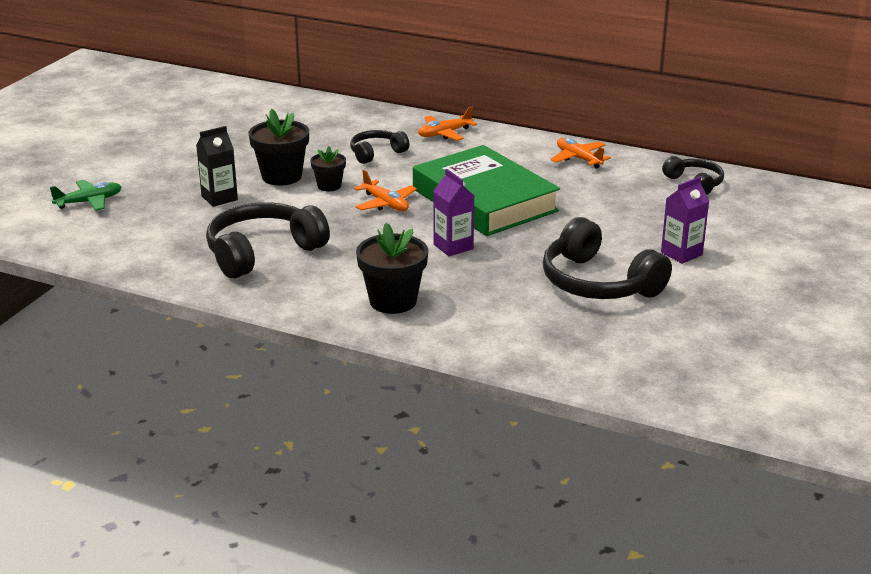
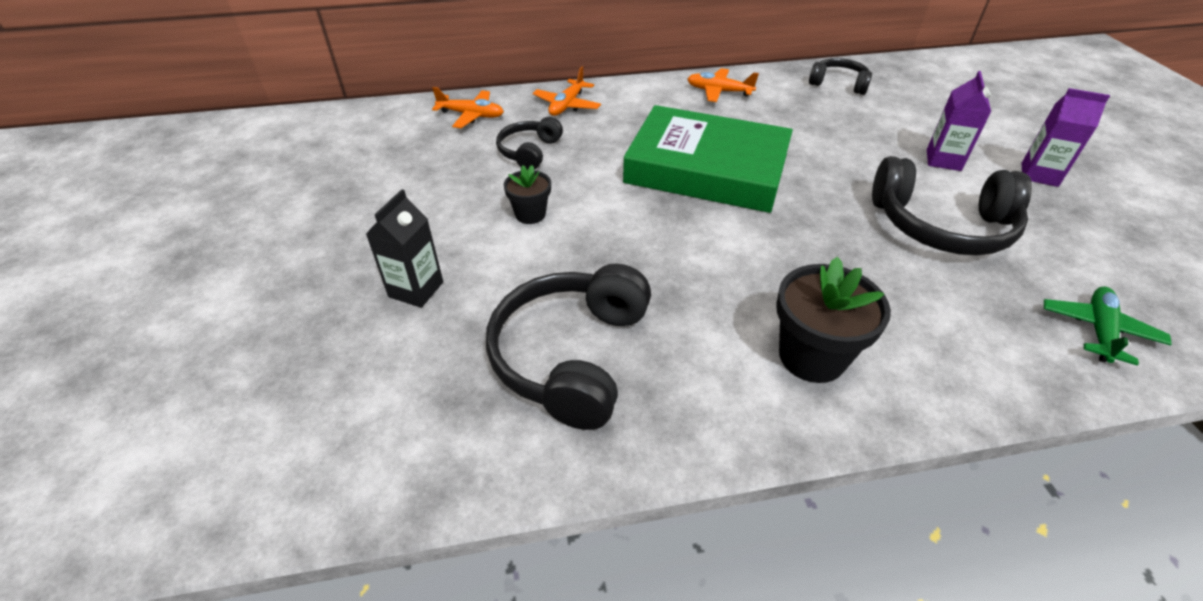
camera: 35 degrees left, 15 degrees up
green plane [50,180,122,211] -> green plane moved to [1044,286,1172,366]
black flower pot [249,109,309,186] -> none
orange plane [354,170,417,211] -> orange plane moved to [432,87,504,128]
purple carton [434,169,474,256] -> purple carton moved to [1021,88,1110,187]

